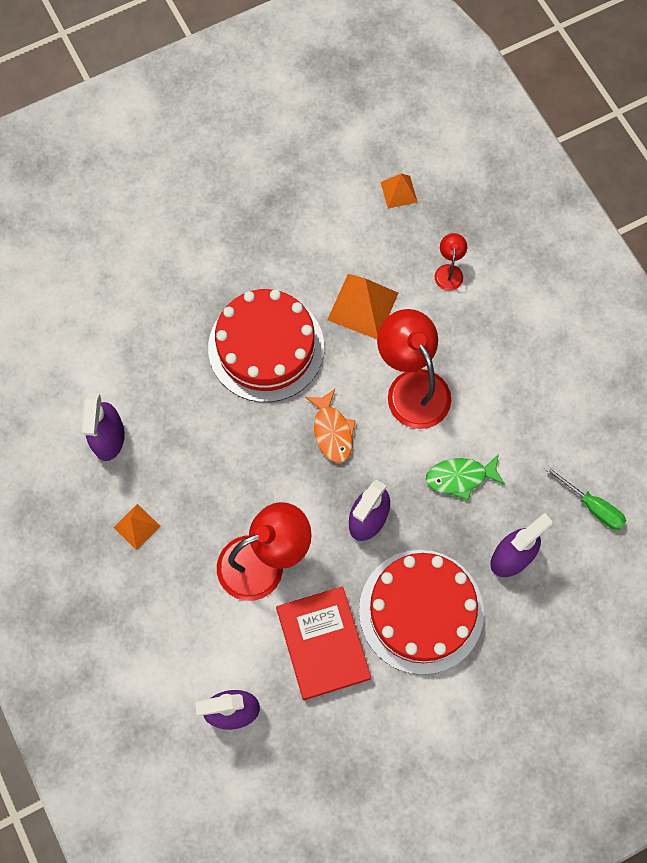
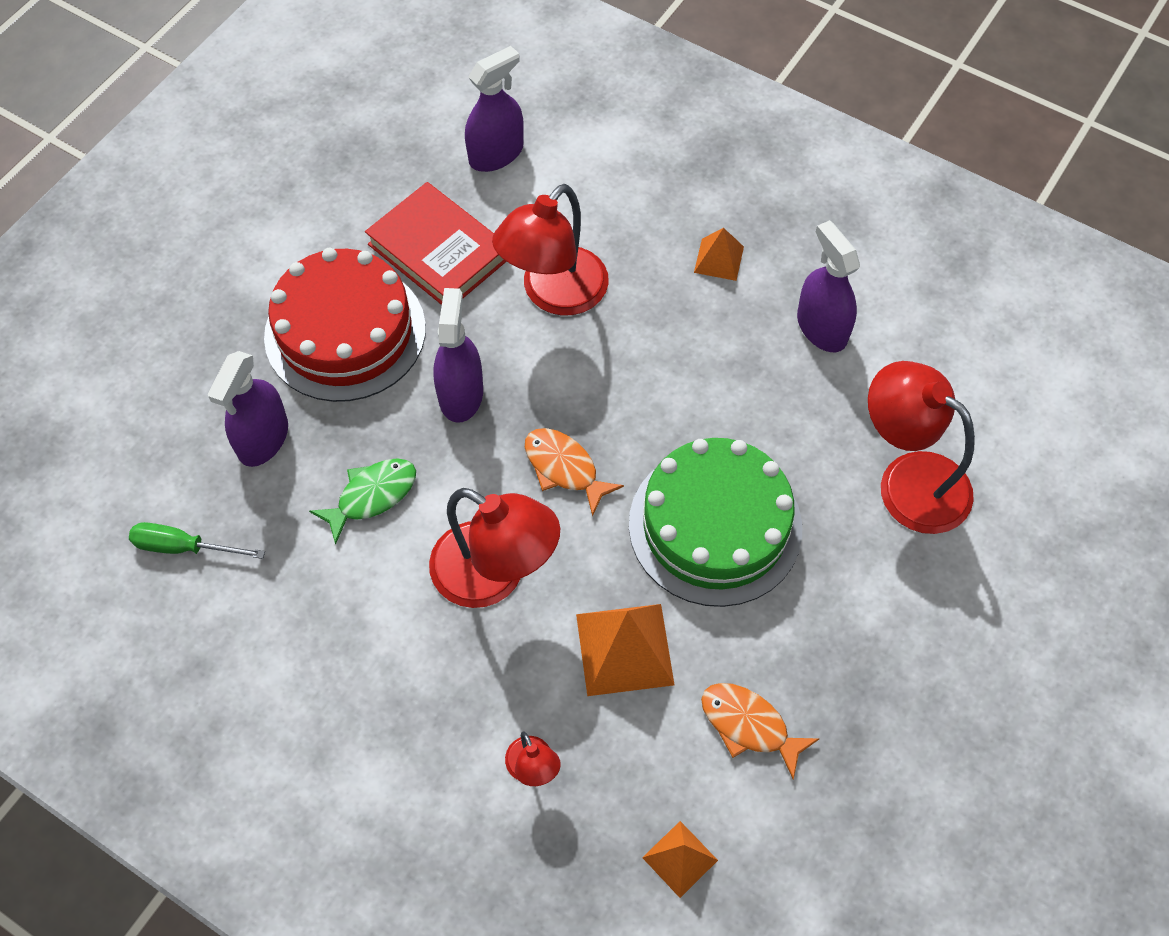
camera: 150 degrees right, 10 degrees down
red cake [208,289,324,402] -> green cake [629,438,802,607]
none -> orange fish [701,683,819,780]
none -> red lamp [868,361,975,534]

